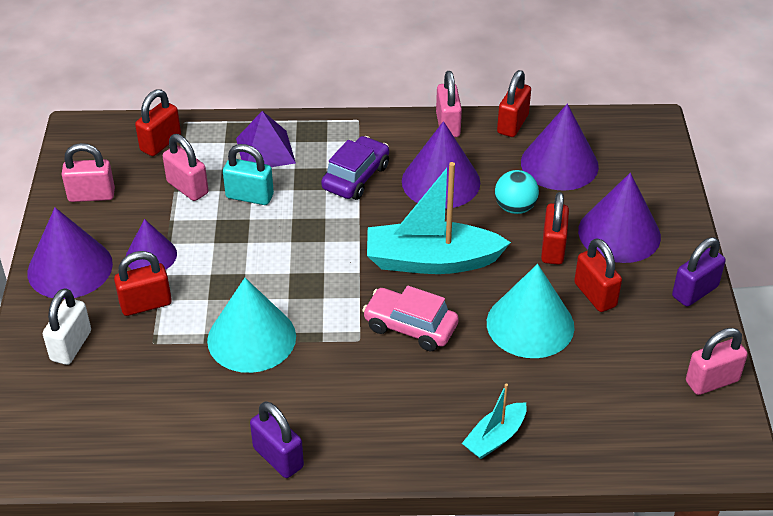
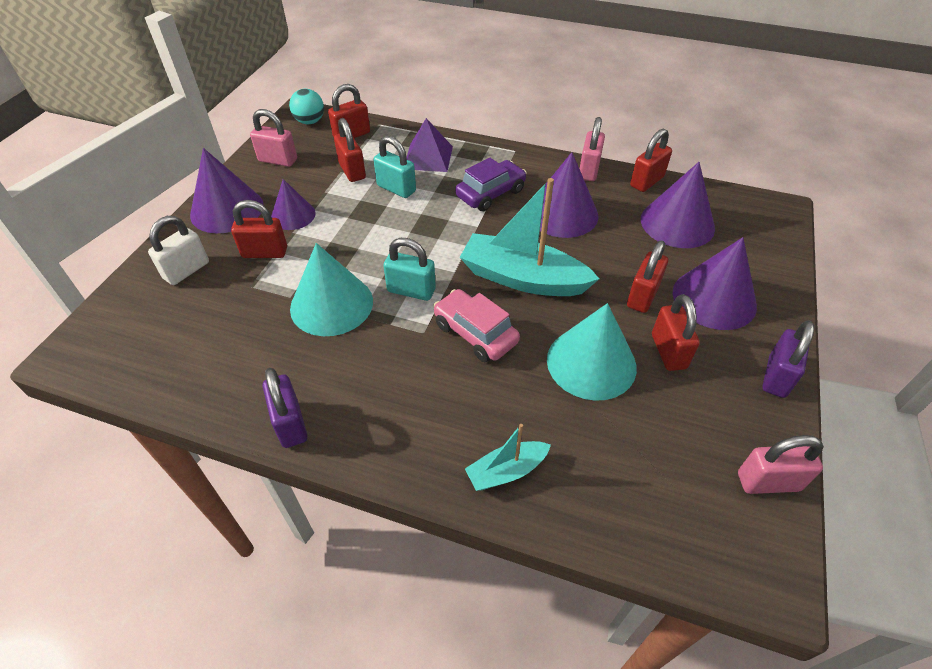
camera: 20 degrees right, 5 degrees up
pink padlock [163,134,208,201] -> red padlock [334,118,366,182]
turquoise ball [495,170,539,214] -> turquoise ball moved to [289,89,324,124]
purple padlock [672,237,726,307] -> purple padlock turned 45 degrees counterclockwise [762,320,814,398]
none -> turquoise padlock [383,238,436,301]

